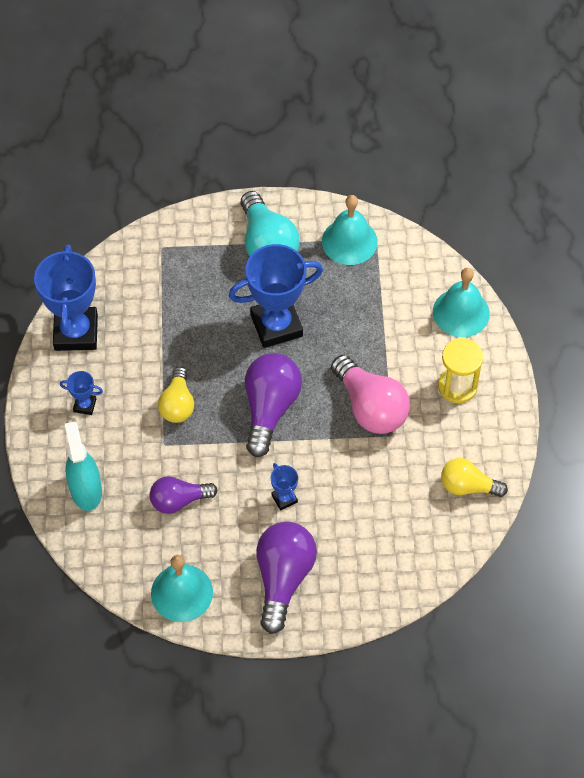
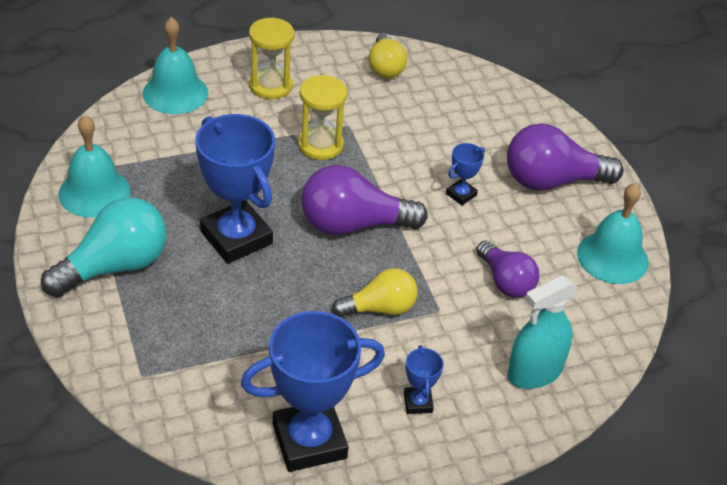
camera: 110 degrees left, 15 degrees down
pink light bulb [331,355,410,434] -> yellow hourglass [298,75,347,160]

